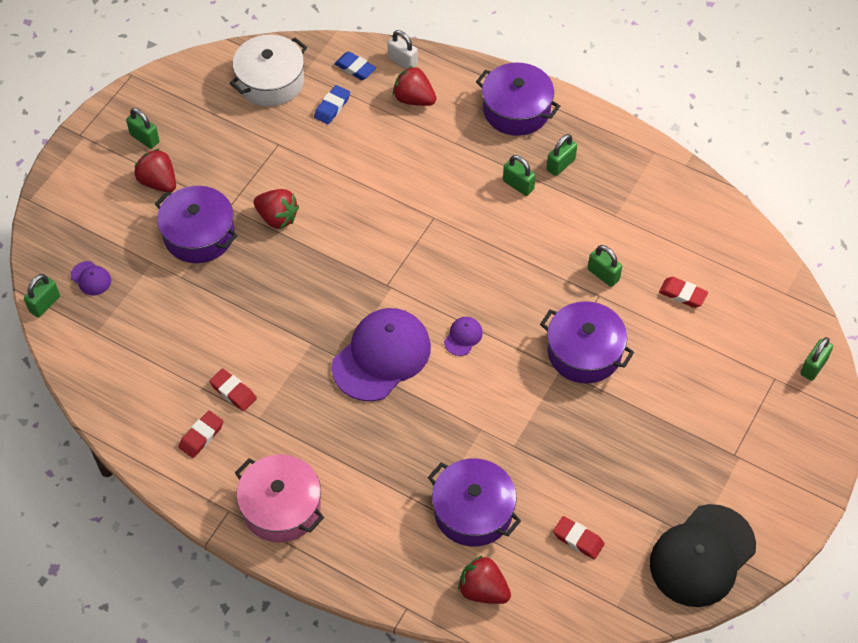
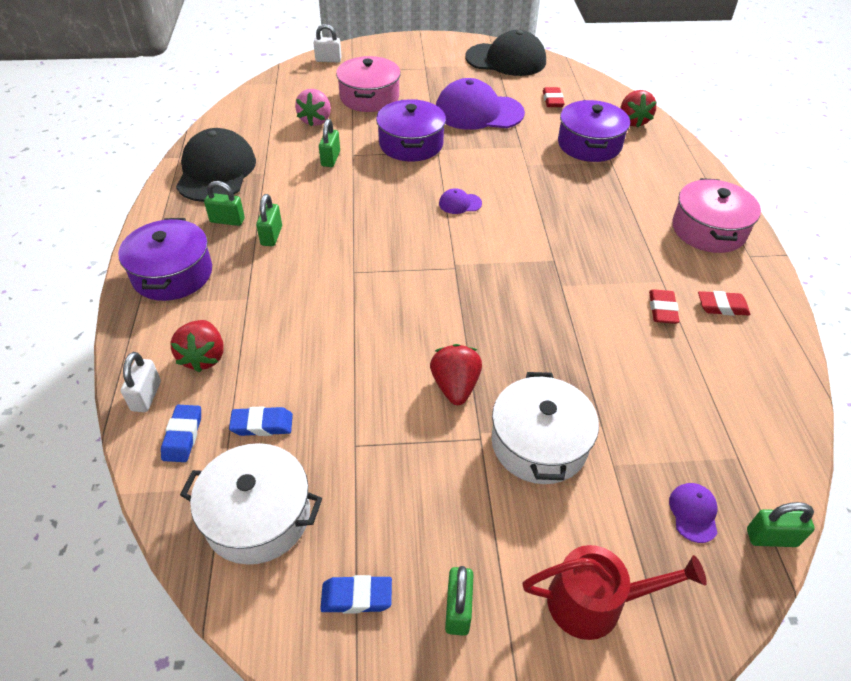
camera: 125 degrees left, 10 degrees down
red strawberry [134,149,176,193] -> none
purple pot [155,186,237,263] -> white pot [492,372,599,484]
purple cap [332,308,431,401] -> purple cap moved to [436,78,525,130]
red eraser [659,277,708,308] -> pink strawberry [295,89,331,127]
green padlock [800,337,833,381] -> white padlock [314,24,342,62]
none -> black cap [176,128,256,202]
none -> blue eraser [320,575,392,614]
none -> pink pot [336,56,401,112]
none -> red watering can [522,545,707,640]

